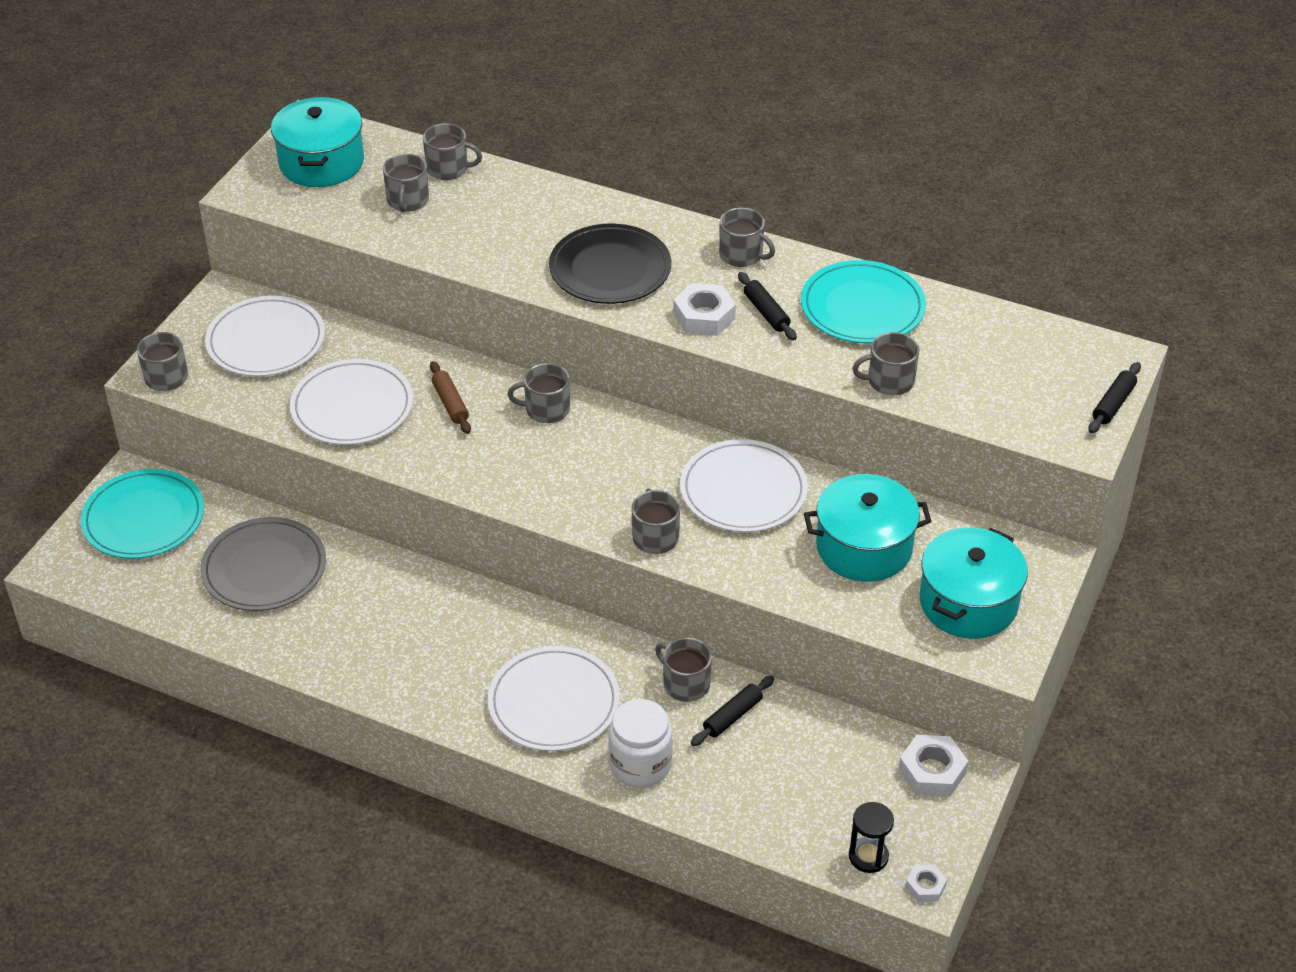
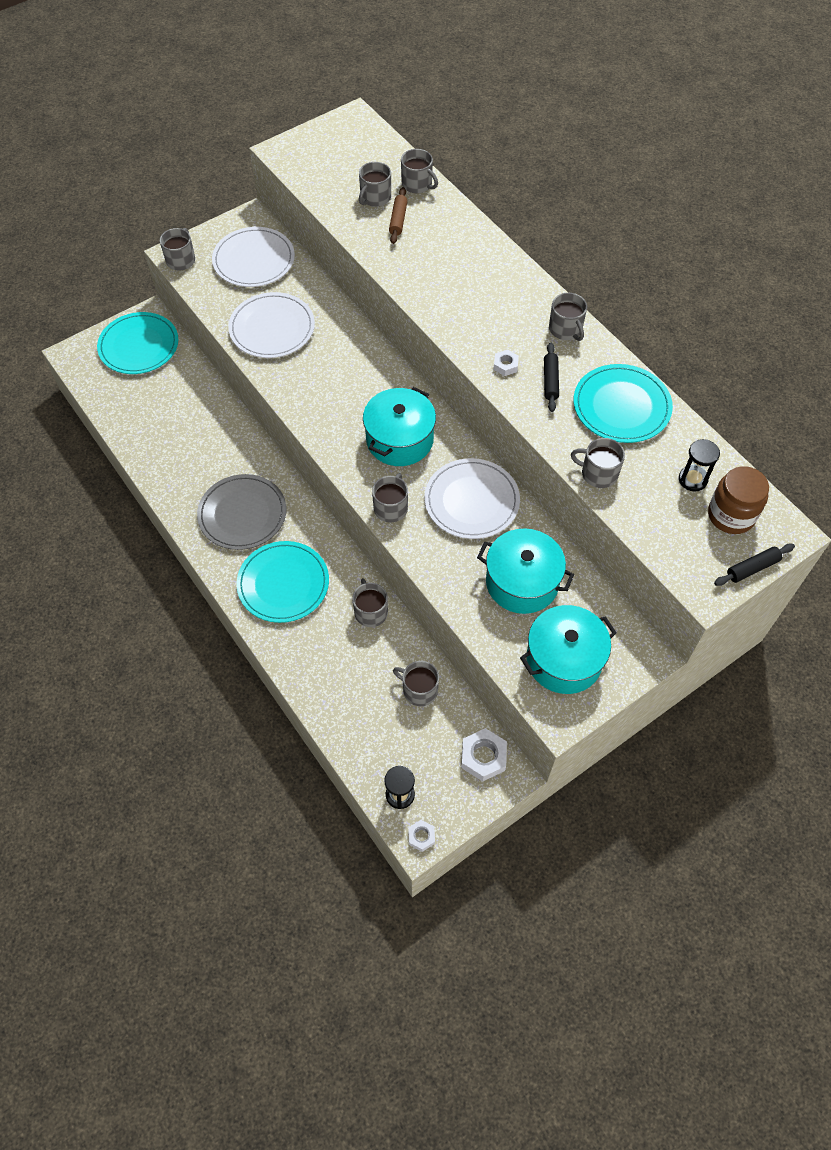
camera: 30 degrees right, 15 degrees up
grey plate [200,517,326,611] -> grey plate moved to [197,474,286,550]
turquoise pot [271,97,364,187] -> turquoise pot moved to [363,387,436,466]
brown rolling pin [430,361,471,434] -> brown rolling pin moved to [389,187,408,244]
white plate [488,646,620,751] -> turquoise plate [236,541,329,623]
grey mug [508,363,570,423] -> grey mug moved to [393,661,439,706]
black plate [549,224,671,304] -> none
white jar [608,699,673,788] -> none
white nut [673,283,736,336] -> white nut [493,349,519,376], size x0.57
black rolling pin [691,675,774,746] -> none
none -> black hourglass [679,439,720,491]
none -> brown jar [708,466,769,534]

